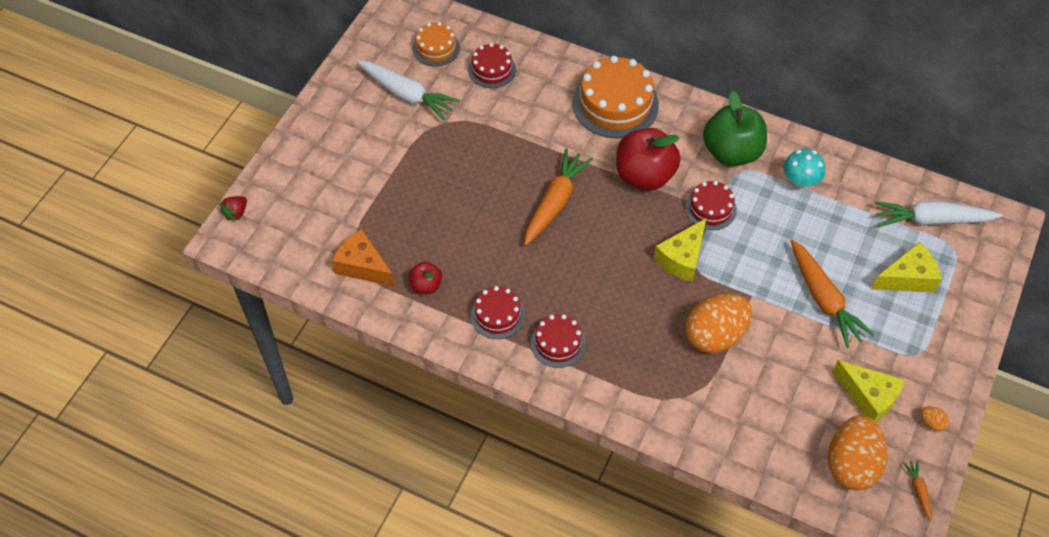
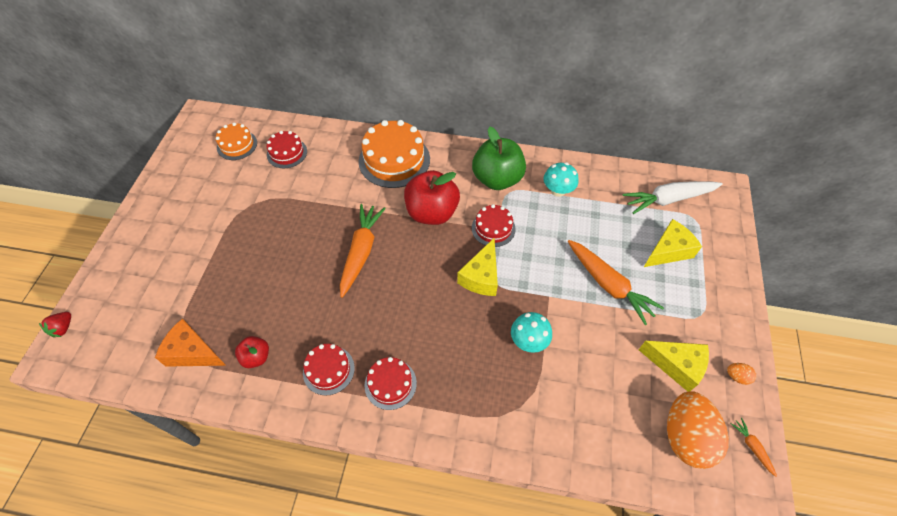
camera: 15 degrees left, 0 degrees up
white carrot [357,60,460,120] -> none
orange egg [685,294,752,353] -> turquoise mushroom [511,312,552,353]

